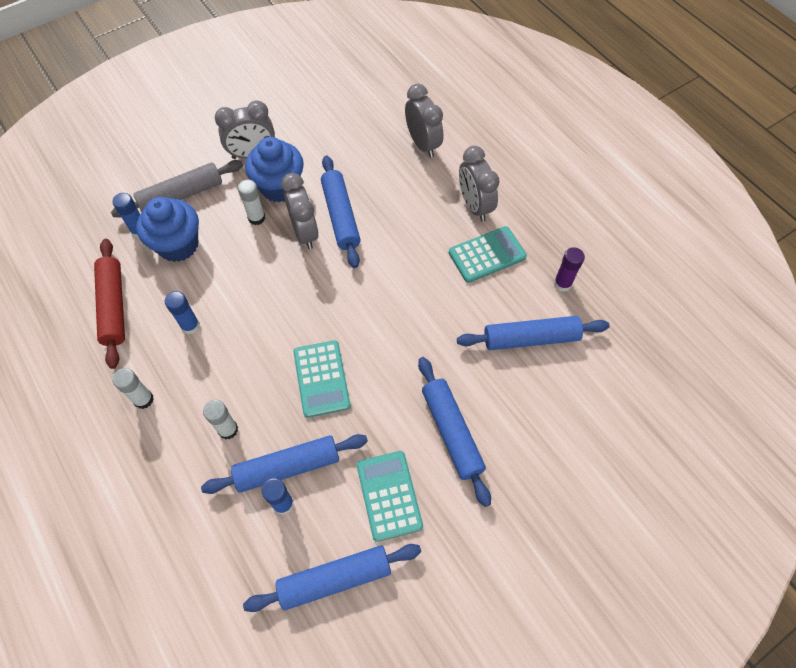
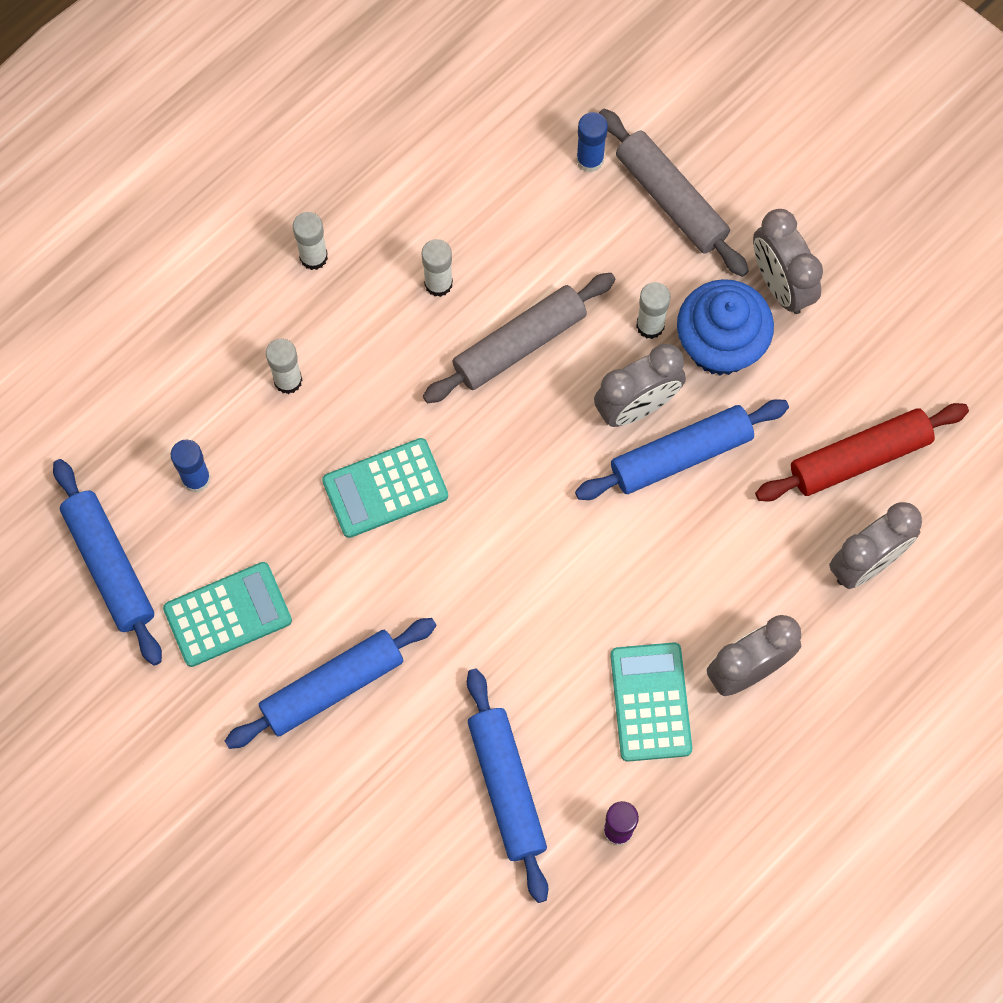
camera: 80 degrees right, 10 degrees up
red rolling pin [94,239,125,369] -> red rolling pin moved to [755,403,969,501]
blue cupcake [136,197,199,262] -> none
blue glue stick [165,291,200,334] -> white glue stick [422,239,453,297]
blue rolling pin [201,434,368,494] -> none
turquoise calculator [449,226,527,283] -> turquoise calculator turned 150 degrees counterclockwise [610,642,692,762]
none -> grey rolling pin [423,273,615,403]

